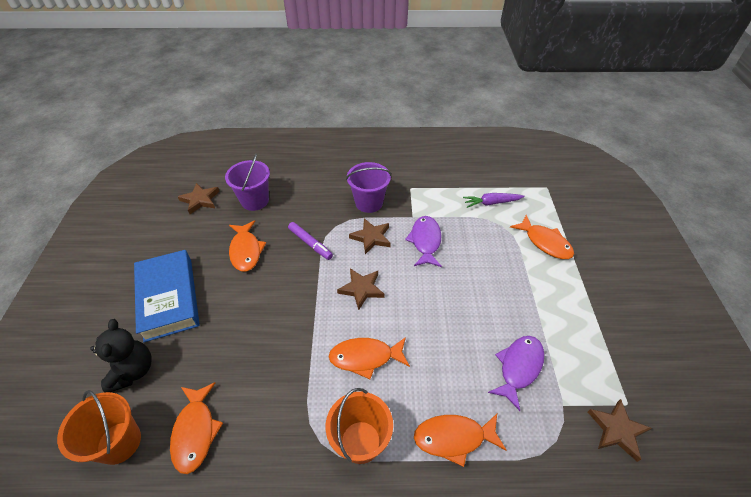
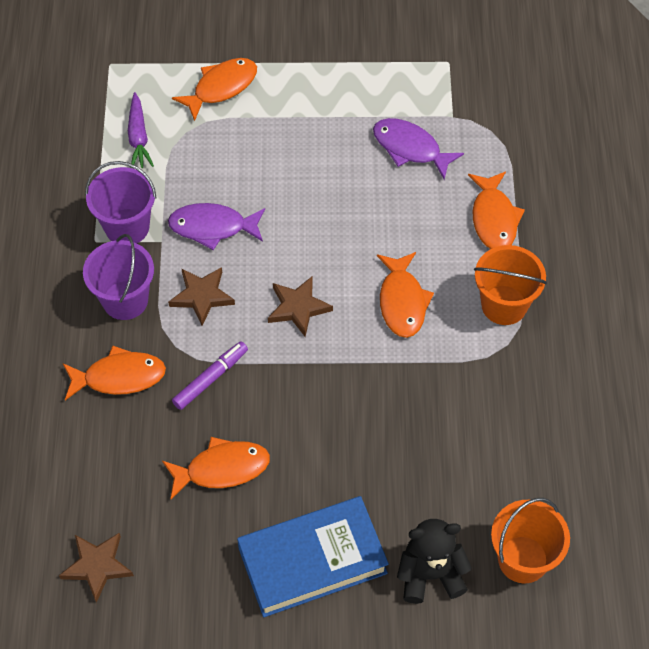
camera: 90 degrees left, 10 degrees up
orange fish [170,382,223,474] -> orange fish moved to [63,346,166,400]
purple bucket [225,153,270,211] -> purple bucket moved to [85,161,157,243]
brown star [588,399,652,462] -> none

